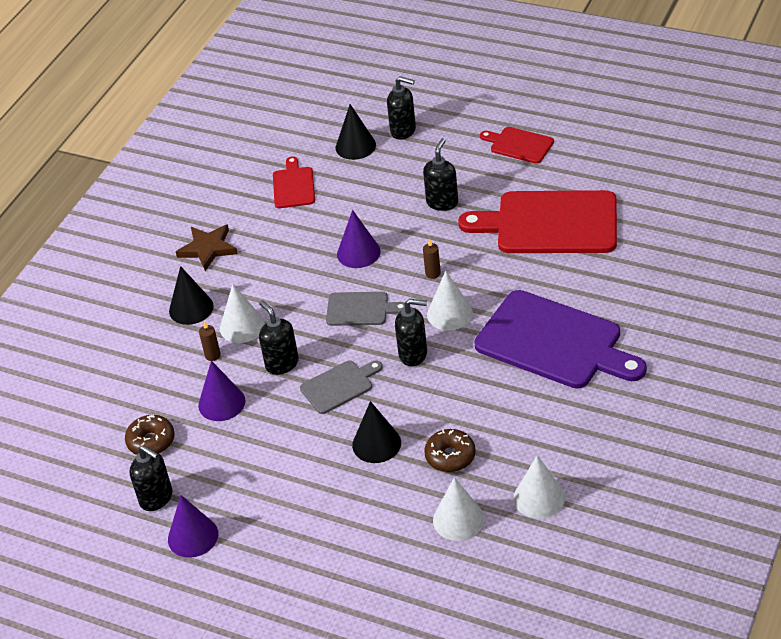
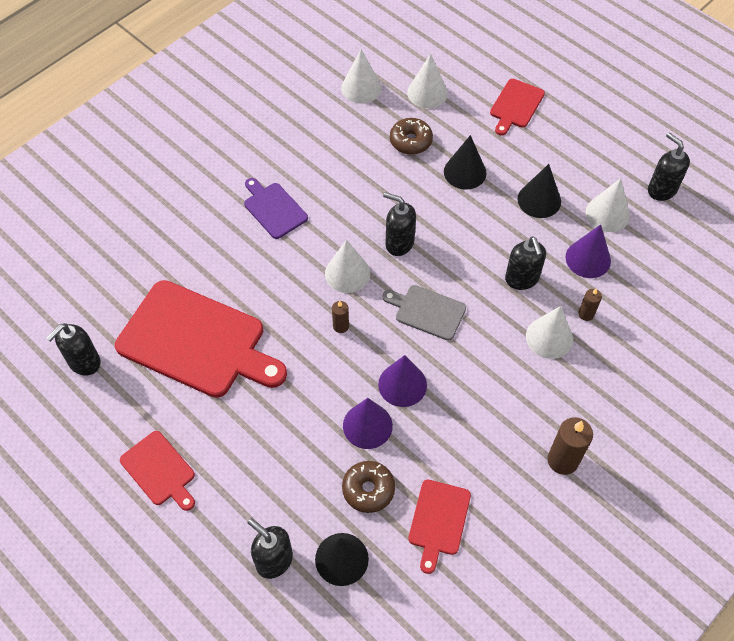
camera: 165 degrees left, 15 degrees up
brown donut [125,414,175,455] -> brown donut moved to [342,461,395,513]
purple cone [168,495,218,558] -> purple cone moved to [343,398,393,449]
black cone [169,266,214,325] -> black cone moved to [518,164,561,218]
brown star [176,224,238,271] -> brown candle [547,417,593,475]
grey cutting board [300,361,383,414] -> none
black soap dispenser [423,138,458,211] -> black soap dispenser moved to [46,323,101,375]
purple cutting board [474,290,647,389] -> purple cutting board [244,178,308,239], size x0.49
none -> red cutting board [490,79,545,136]
none -> white cone [586,178,630,232]

